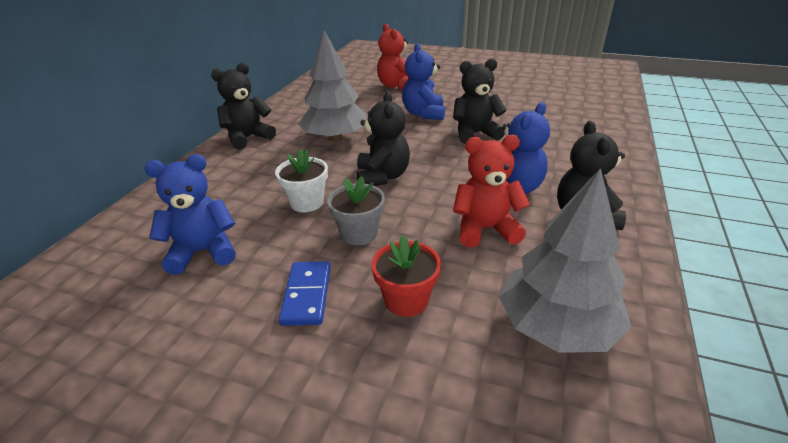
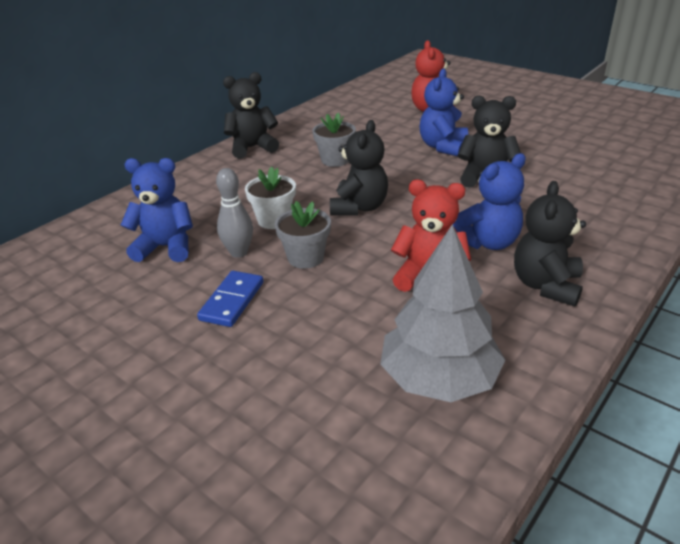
camera: 20 degrees right, 0 degrees up
grey tree [298,30,367,141] -> grey flower pot [312,112,356,167]
red flower pot [372,235,441,317] -> none
none -> grey bowling pin [216,168,253,258]

